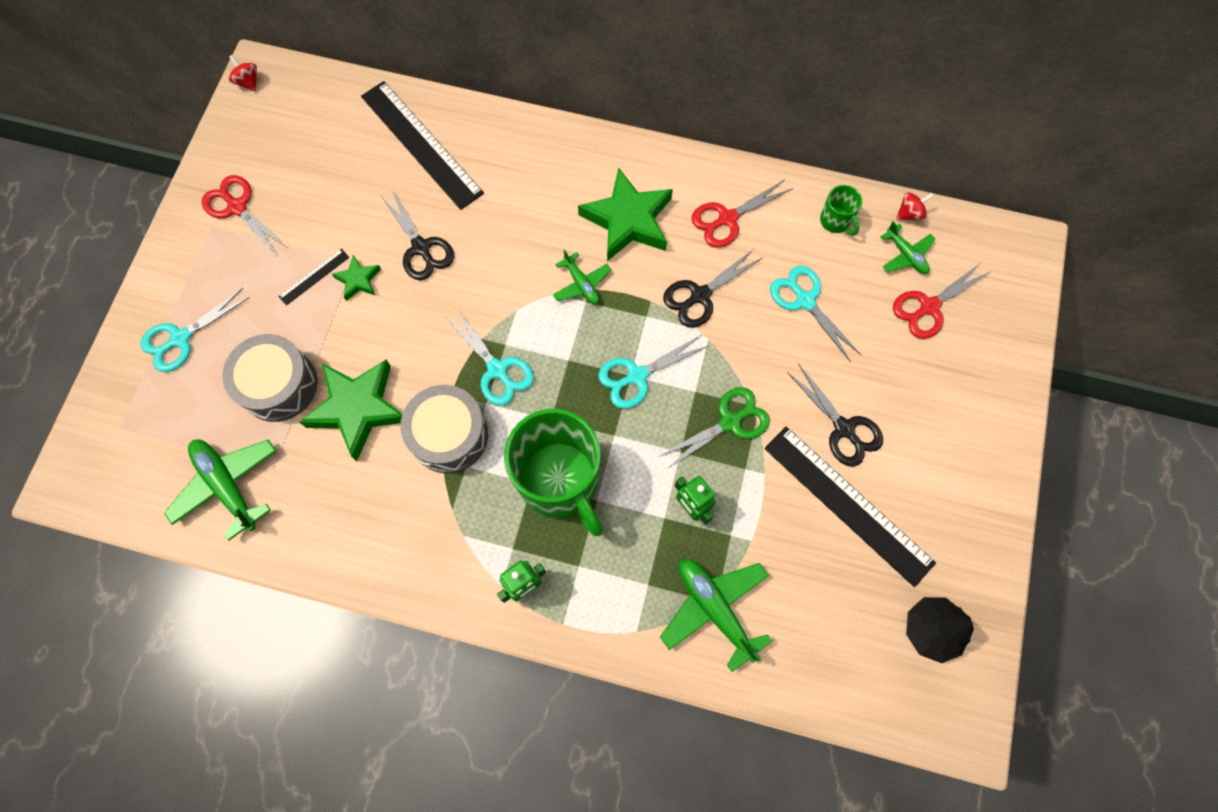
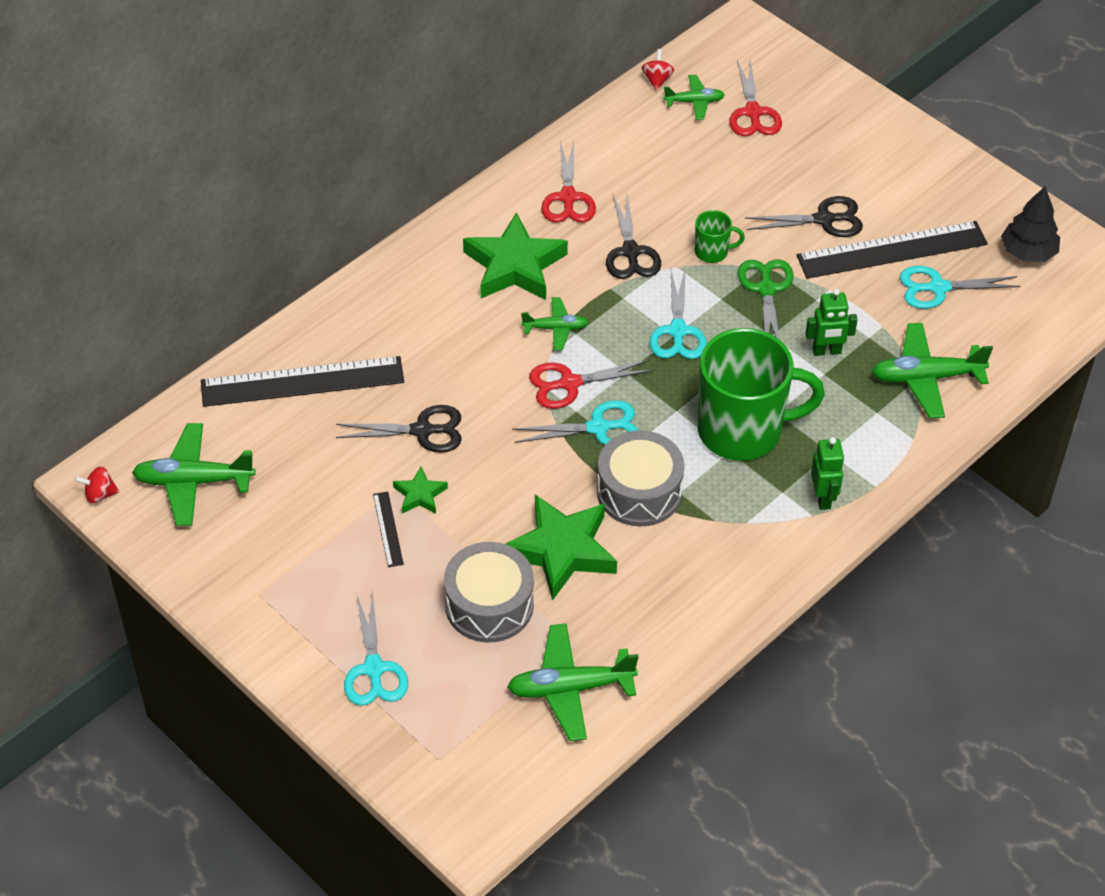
camera: 60 degrees left, 20 degrees down
red scissors [202,175,288,255] -> red scissors moved to [529,360,653,409]
turquoise scissors [770,266,861,362] -> turquoise scissors moved to [900,266,1021,309]
green mug [820,185,862,236] -> green mug moved to [695,210,745,263]
none -> green plane [132,423,255,526]

